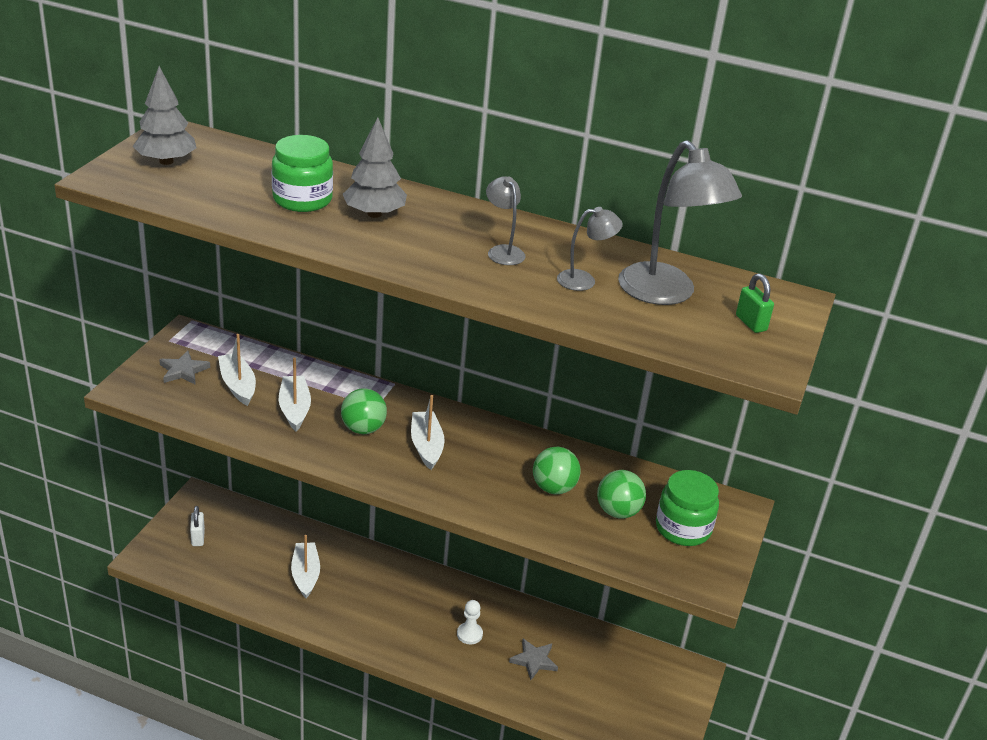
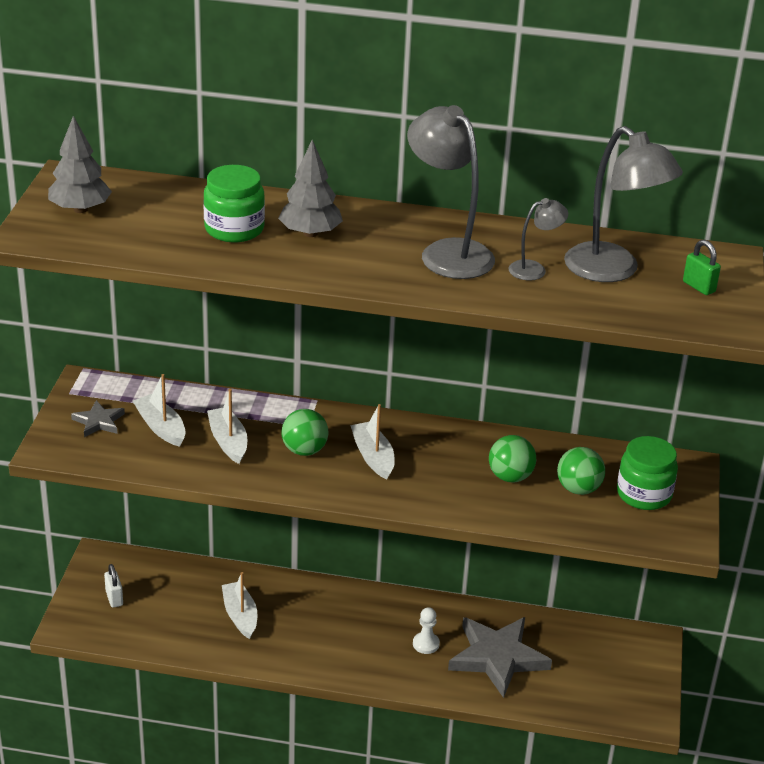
camera: 10 degrees left, 0 degrees up
grey lamp [486,176,525,265] -> grey lamp [407,105,495,279], size x1.99
grey star [509,638,558,680] -> grey star [448,617,552,698], size x2.05

